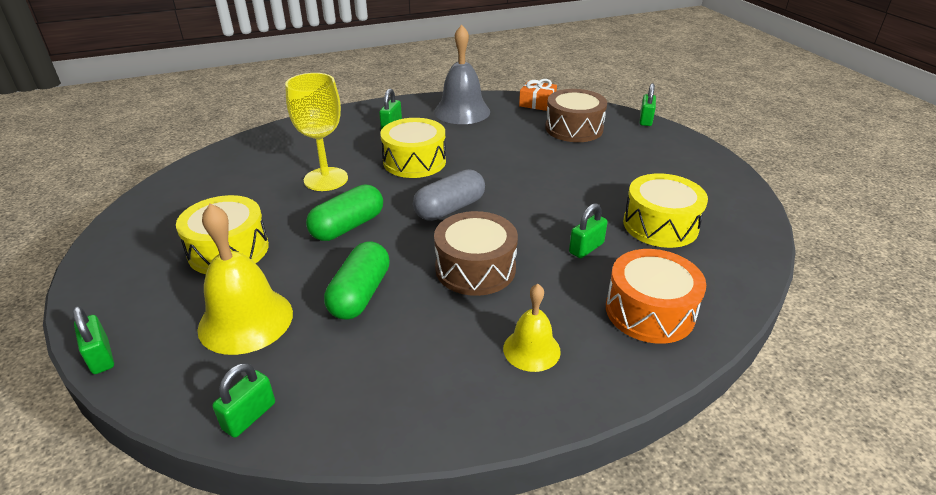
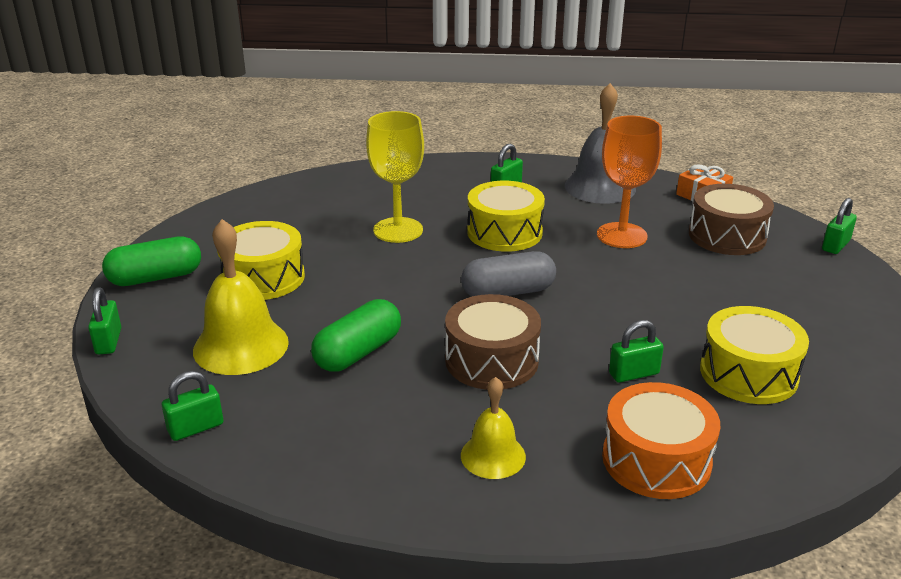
camera: 25 degrees right, 5 degrees down
green capsule [306,184,383,241] -> green capsule moved to [102,236,201,286]
none -> orange goblet [597,116,662,248]

